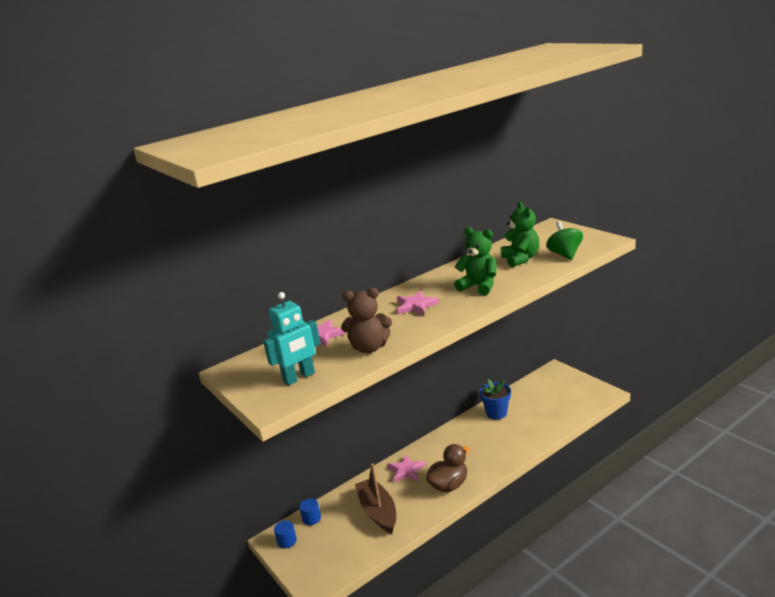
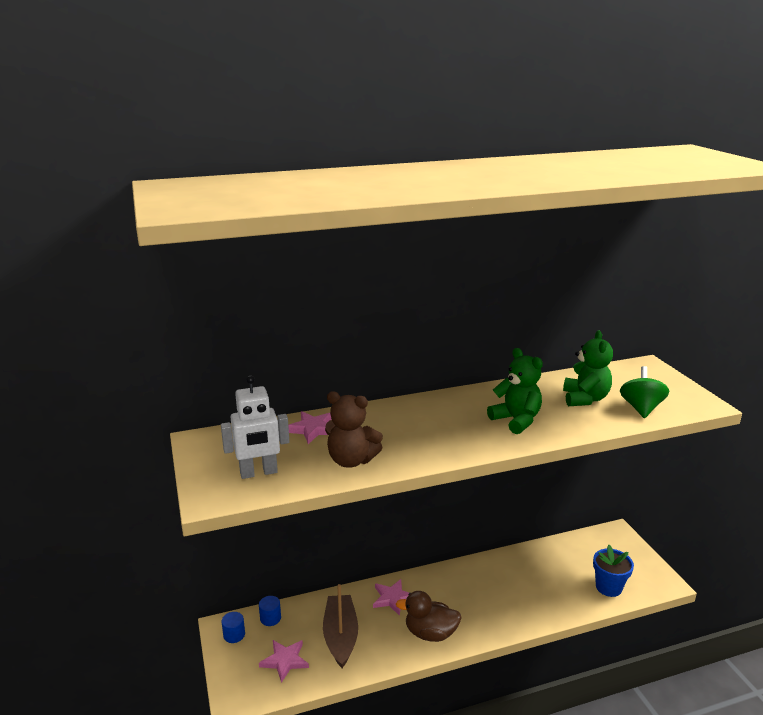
camera: 15 degrees right, 0 degrees up
turquoise robot [263,292,321,386] -> white robot [221,376,289,479]
pink star [397,291,439,315] -> pink star moved to [259,640,309,683]
brown duck [426,444,470,492] -> brown duck turned 150 degrees counterclockwise [396,591,462,642]
blue flower pot [479,379,511,420] -> blue flower pot moved to [593,545,634,597]

